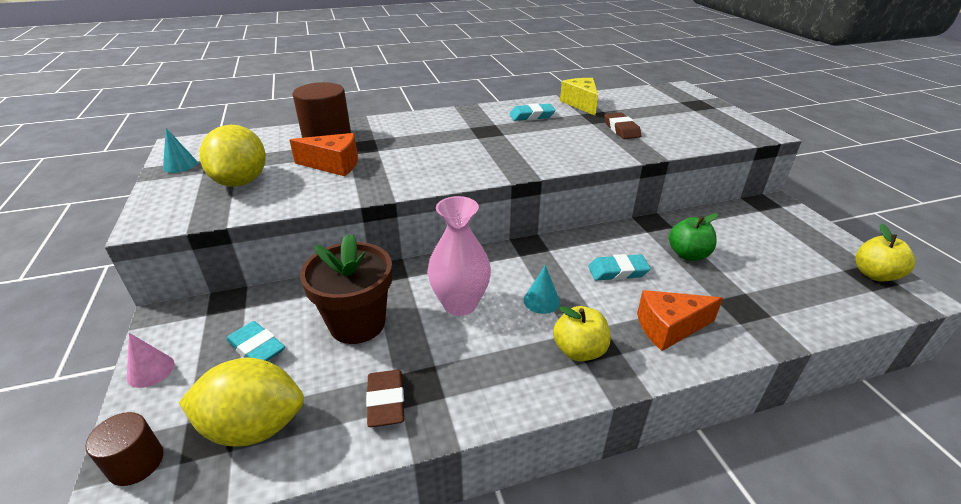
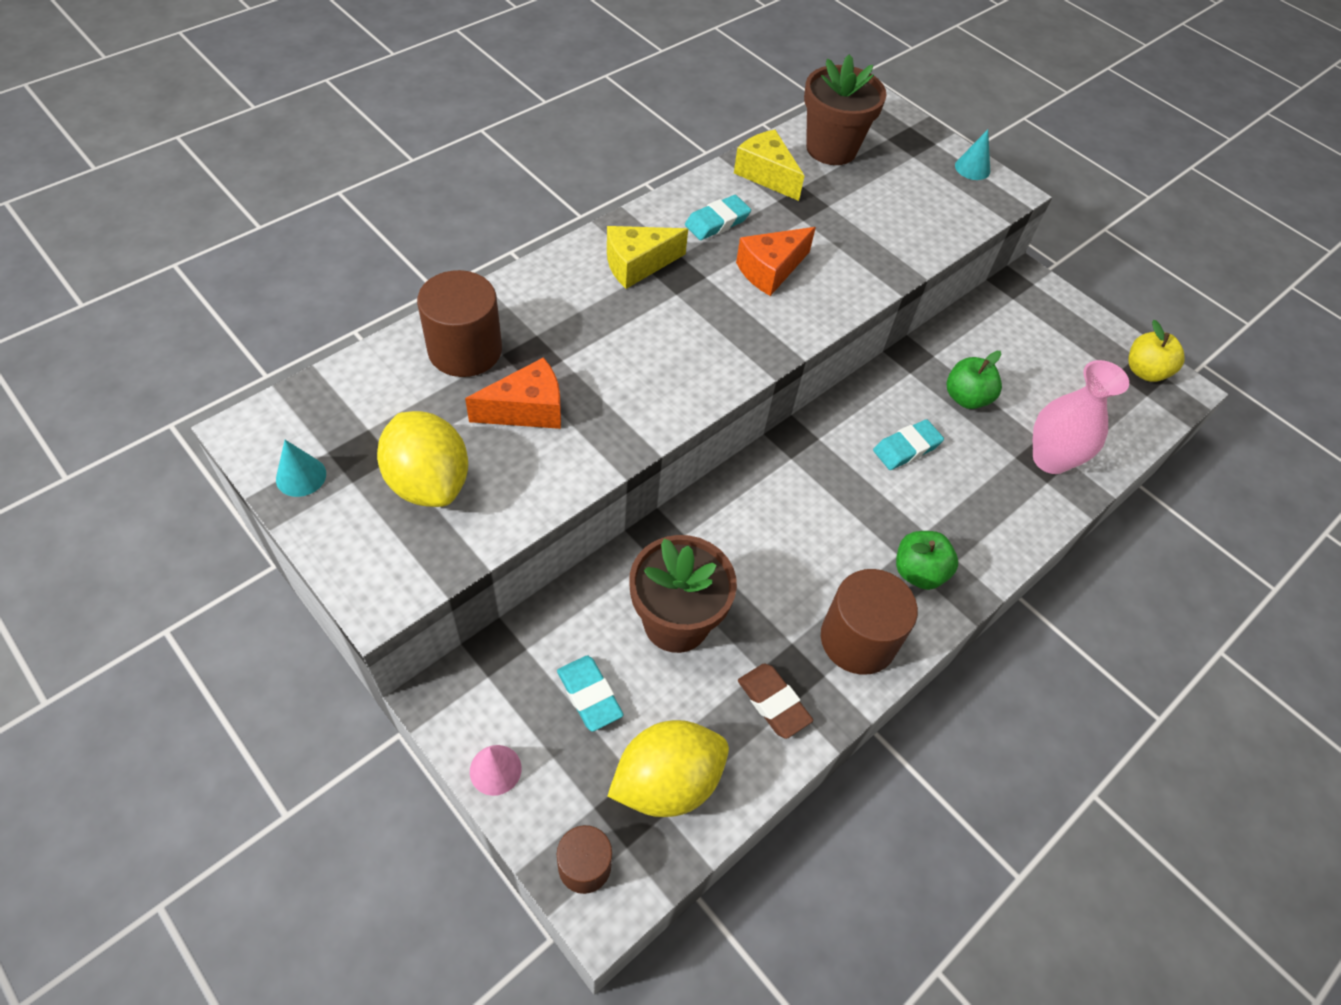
camera: 30 degrees left, 20 degrees up
turquoise eraser [226,321,285,361] -> turquoise eraser turned 45 degrees clockwise [557,655,624,732]
pink vase [427,196,491,316] -> pink vase moved to [1033,360,1129,474]
turquoise cone [524,265,560,314] -> turquoise cone moved to [955,130,990,180]
yellow apple [553,306,610,362] -> green apple [896,531,958,590]
brown eraser [604,112,641,139] -> none
orange cheese [637,290,723,351] -> orange cheese moved to [736,227,816,296]
none -> yellow cheese [607,226,688,289]
none -> brown flower pot [804,54,887,165]
none -> brown cylinder [821,569,918,675]

